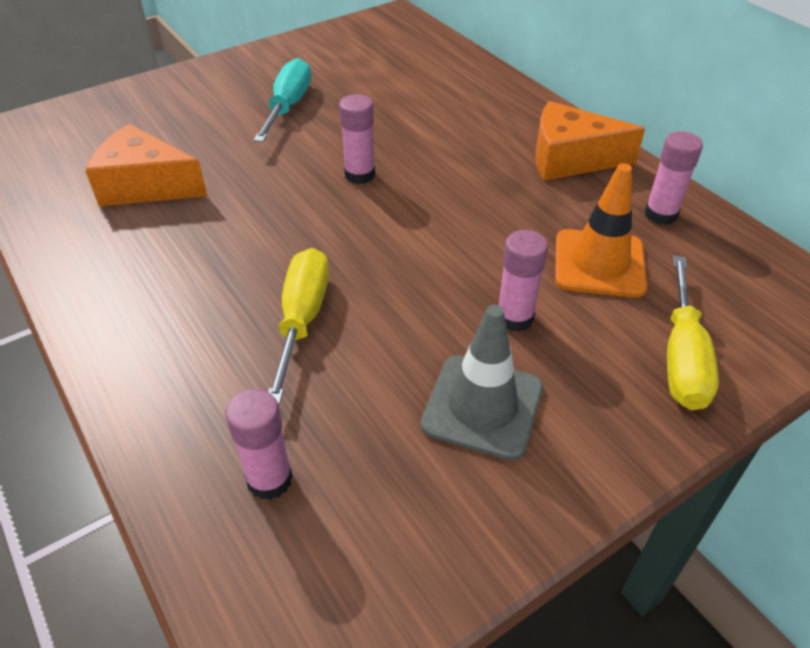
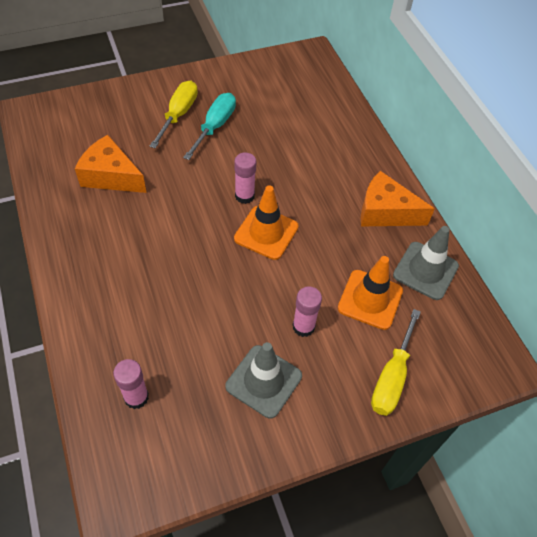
camera: 10 degrees right, 10 degrees up
yellow screwdriver [268,248,329,405] -> yellow screwdriver moved to [149,81,198,148]
pink glue stick [645,131,703,225] -> grey traffic cone [393,226,459,300]
none -> orange traffic cone [234,185,299,260]

